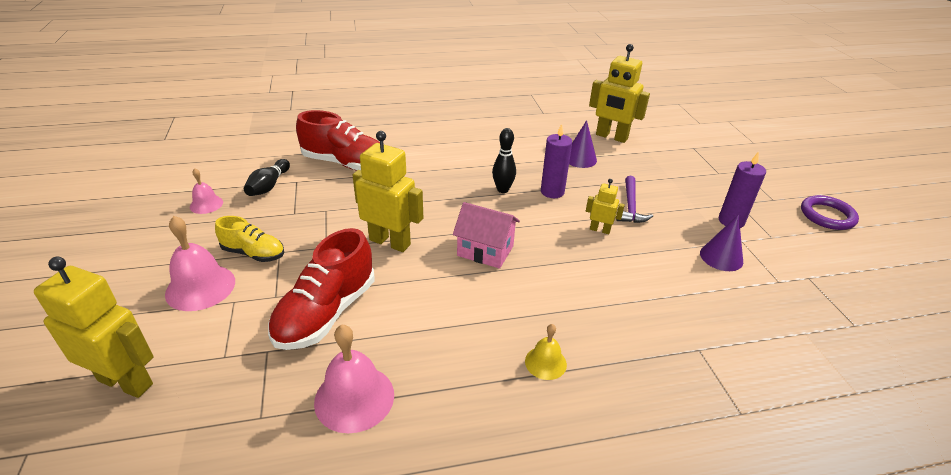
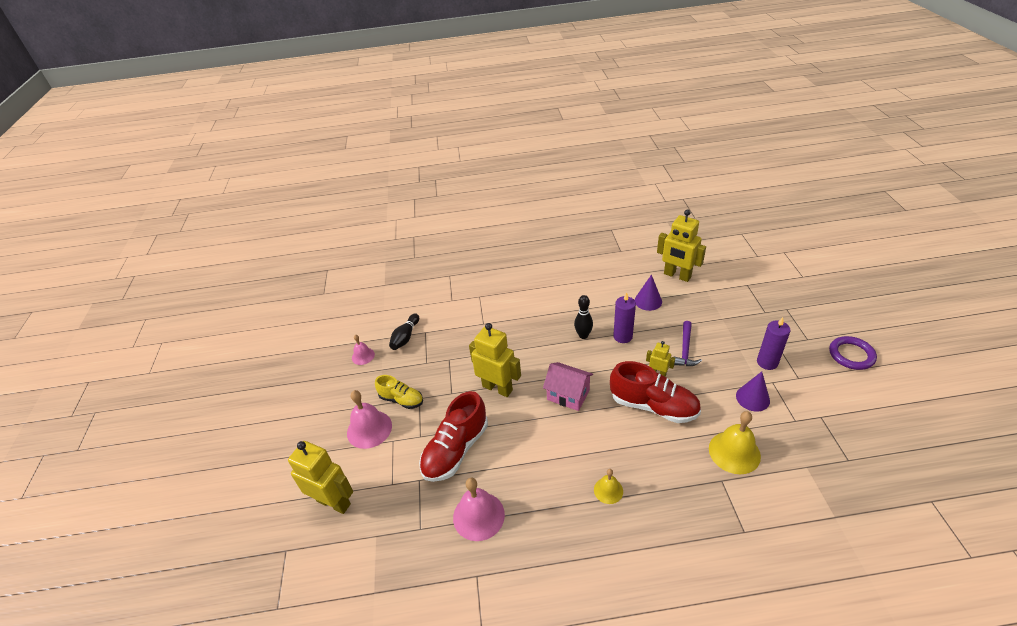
camera: 10 degrees right, 5 degrees up
red shoe [296,110,380,171] -> red shoe moved to [610,361,701,423]
none -> yellow bell [709,411,761,474]

